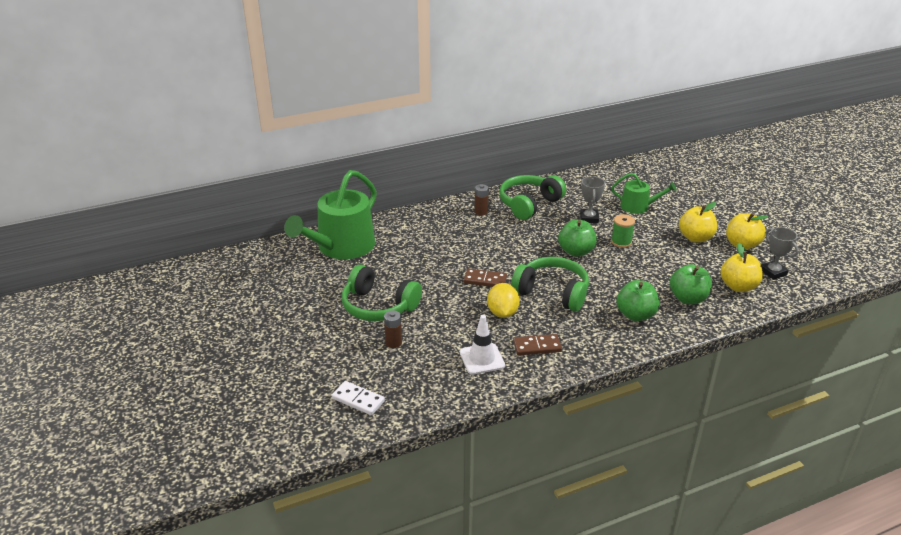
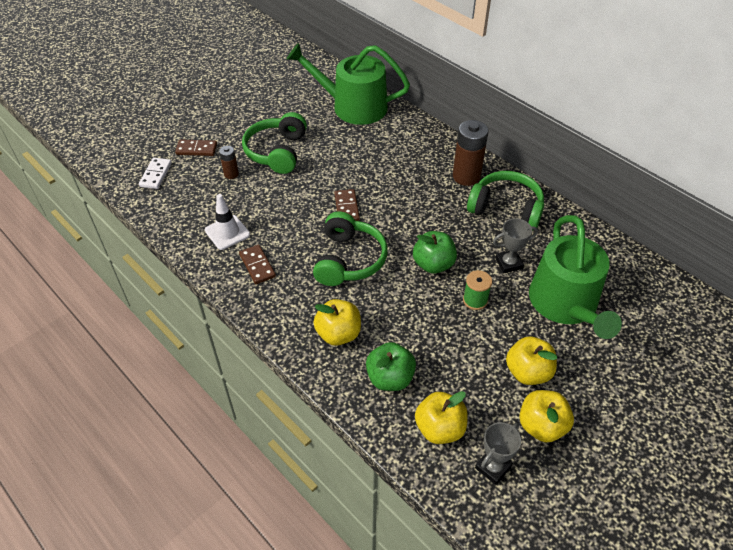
camera: 70 degrees right, 15 degrees up
brown battery [475,184,489,215] -> brown battery [453,120,488,186], size x1.91
yellow lemon [487,283,520,318] -> none
green watering can [611,173,677,214] -> green watering can [529,215,622,339], size x1.92
green apple [617,280,660,321] -> yellow apple [313,299,361,346]
none -> brown domino [175,139,217,156]

